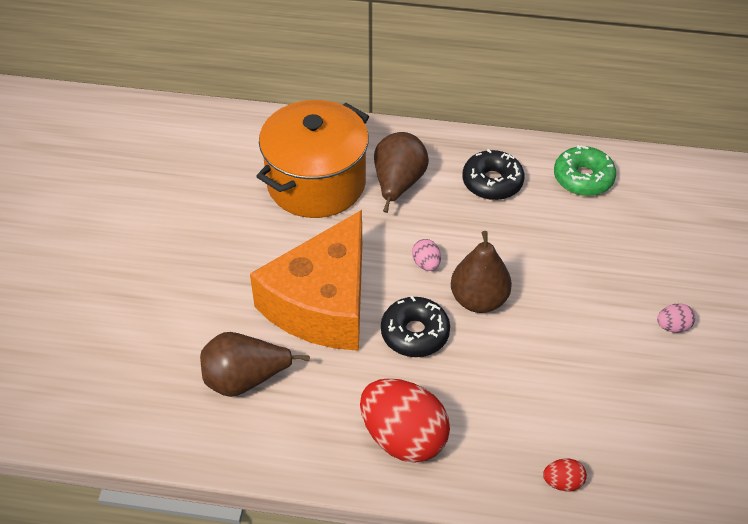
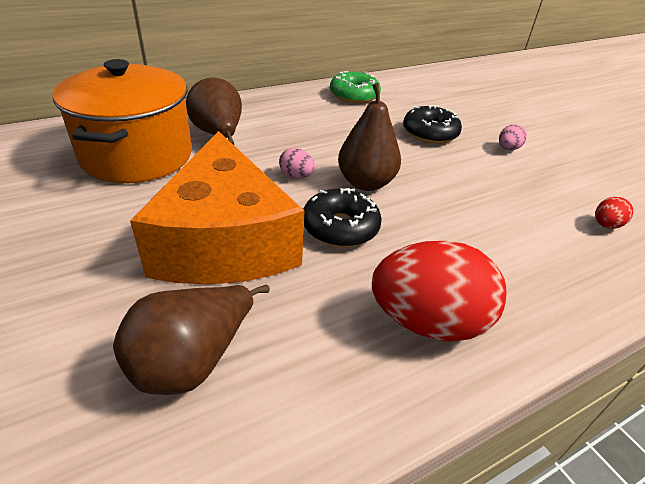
camera: 40 degrees left, 10 degrees down
black donut [462,149,525,200] -> black donut moved to [403,105,462,144]
red egg [543,458,587,491] -> red egg moved to [595,197,633,229]

